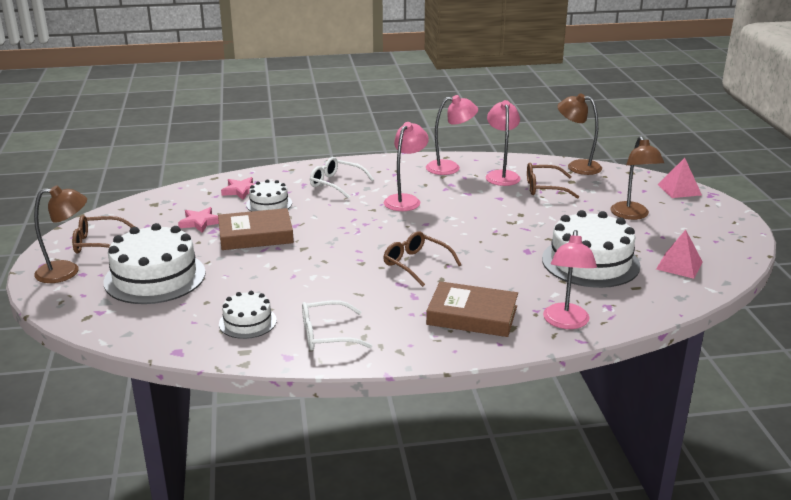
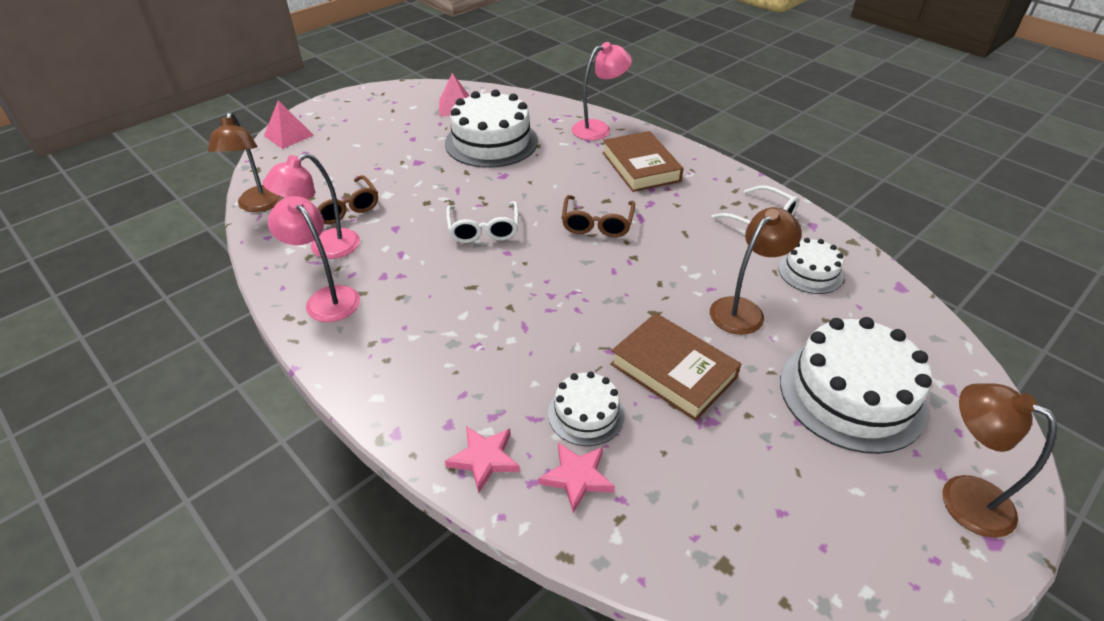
camera: 125 degrees left, 15 degrees up
brown glasses [72,215,135,254] -> none
pink star [178,207,219,233] -> pink star moved to [445,426,520,492]
white glasses [310,157,374,199] -> white glasses moved to [446,201,519,243]
pink lamp [384,122,429,211] -> none
brown lamp [610,136,664,220] -> brown lamp moved to [710,207,802,335]

